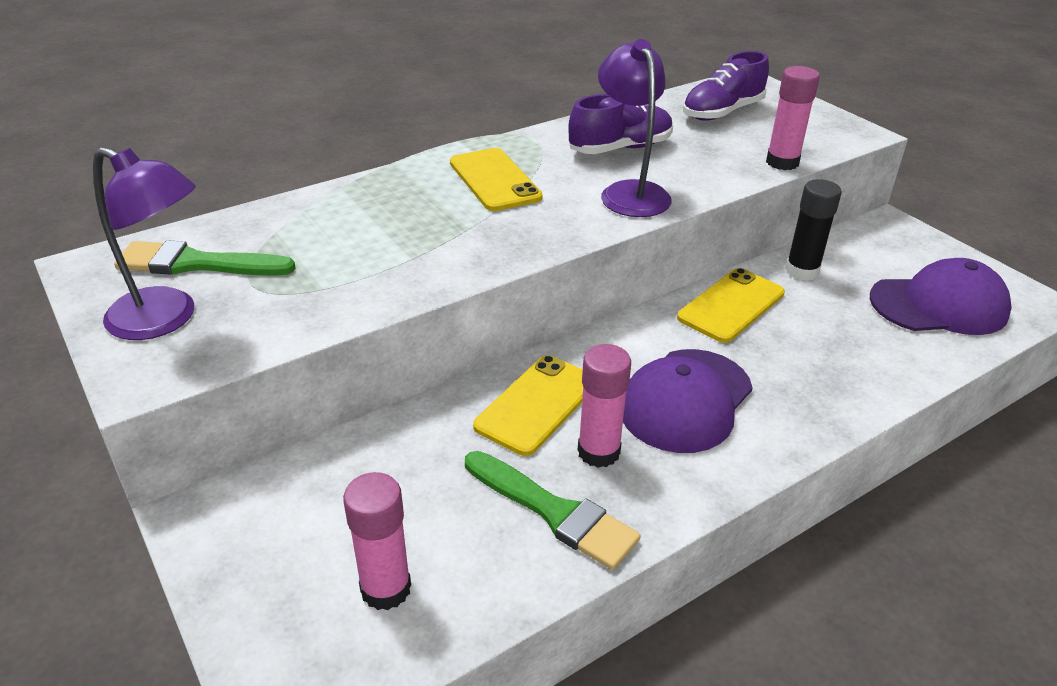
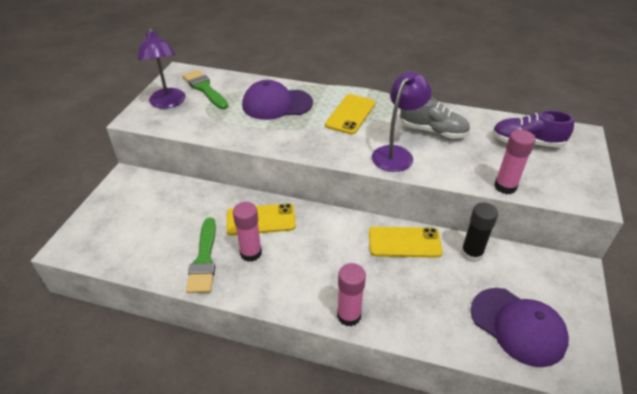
camera: 50 degrees right, 5 degrees up
pink glue stick [343,472,411,610] -> pink glue stick moved to [337,263,366,327]
purple shoe [568,94,673,154] -> grey shoe [400,97,470,139]
purple cap [623,349,753,453] -> purple cap moved to [242,80,313,120]

